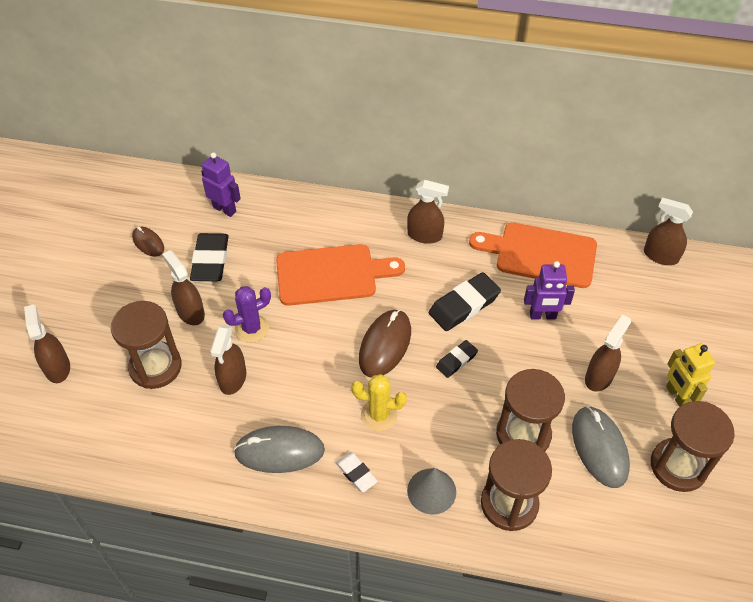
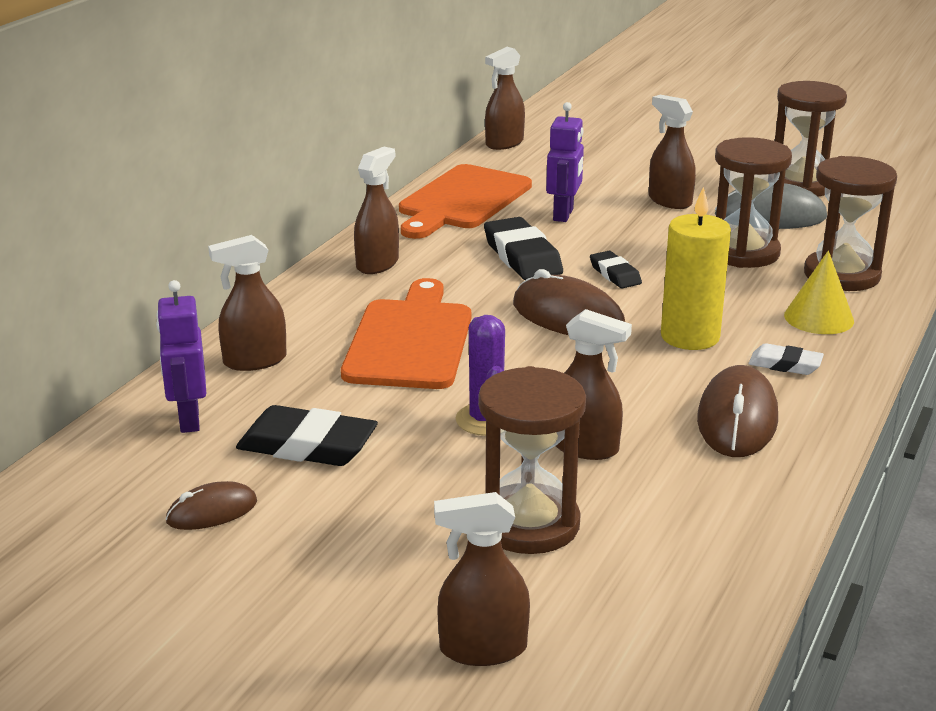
camera: 75 degrees left, 25 degrees down
brown spray bottle [162,250,205,325] -> brown spray bottle moved to [208,235,287,371]
purple robot [201,152,241,217] -> purple robot turned 60 degrees counterclockwise [156,280,206,433]
grey mouse [233,426,325,473] -> brown mouse [697,365,778,457]
white eraser [335,452,378,492] -> white eraser turned 45 degrees clockwise [749,343,824,375]
yellow cactus [351,374,407,431] -> yellow candle [661,187,731,350]
grey cone [407,468,456,515] -> yellow cone [784,250,854,334]
yellow robot [666,344,715,407] -> none

